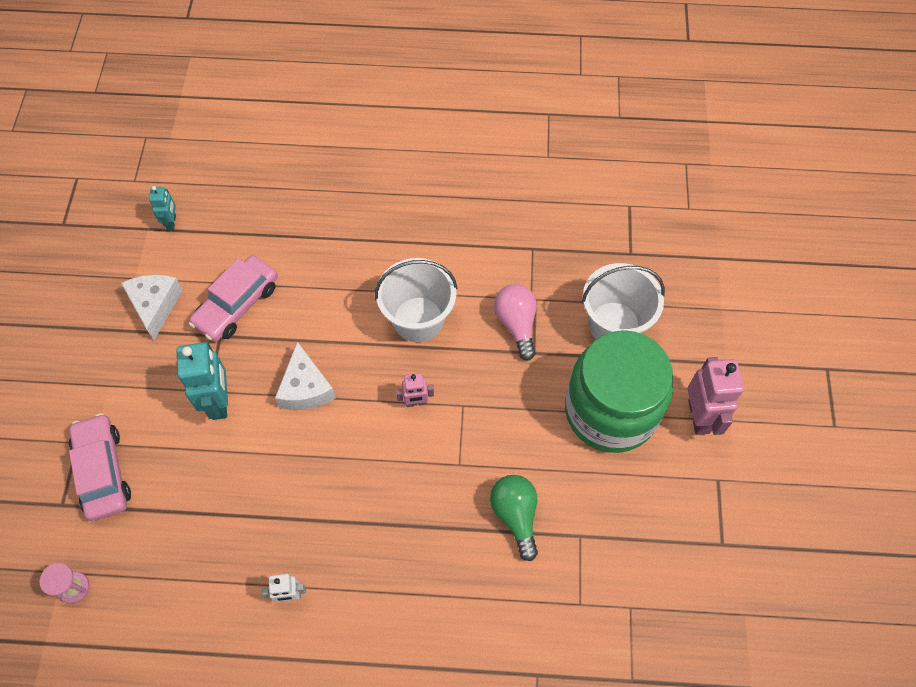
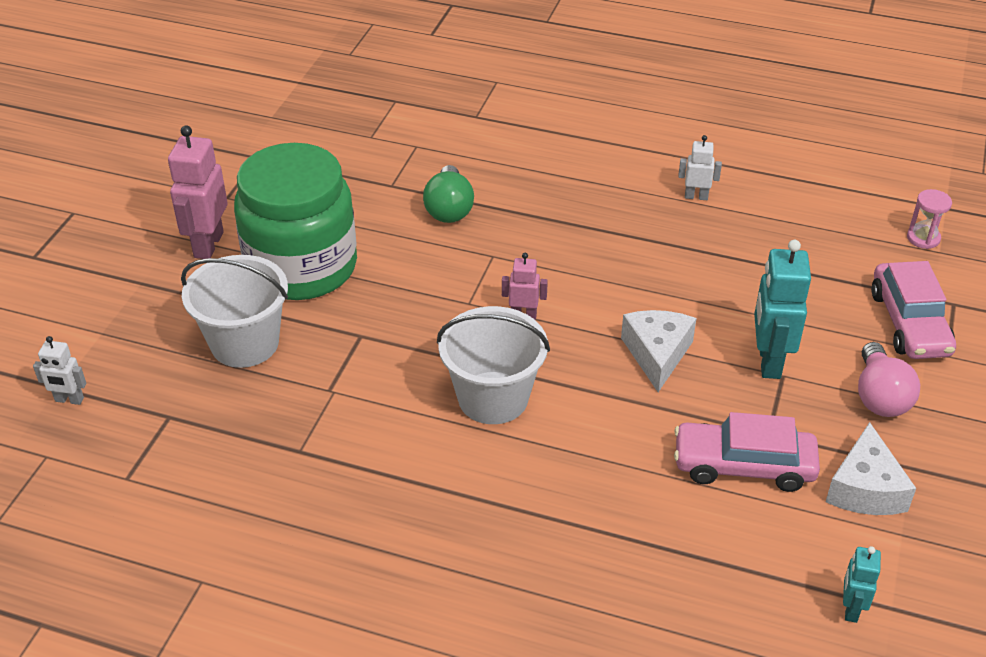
camera: 165 degrees left, 20 degrees down
pink car [189,255,278,342] -> pink car turned 135 degrees counterclockwise [674,412,820,492]
pink light bulb [494,284,537,361] -> pink light bulb moved to [858,342,920,417]
none -> white robot [33,336,86,405]

